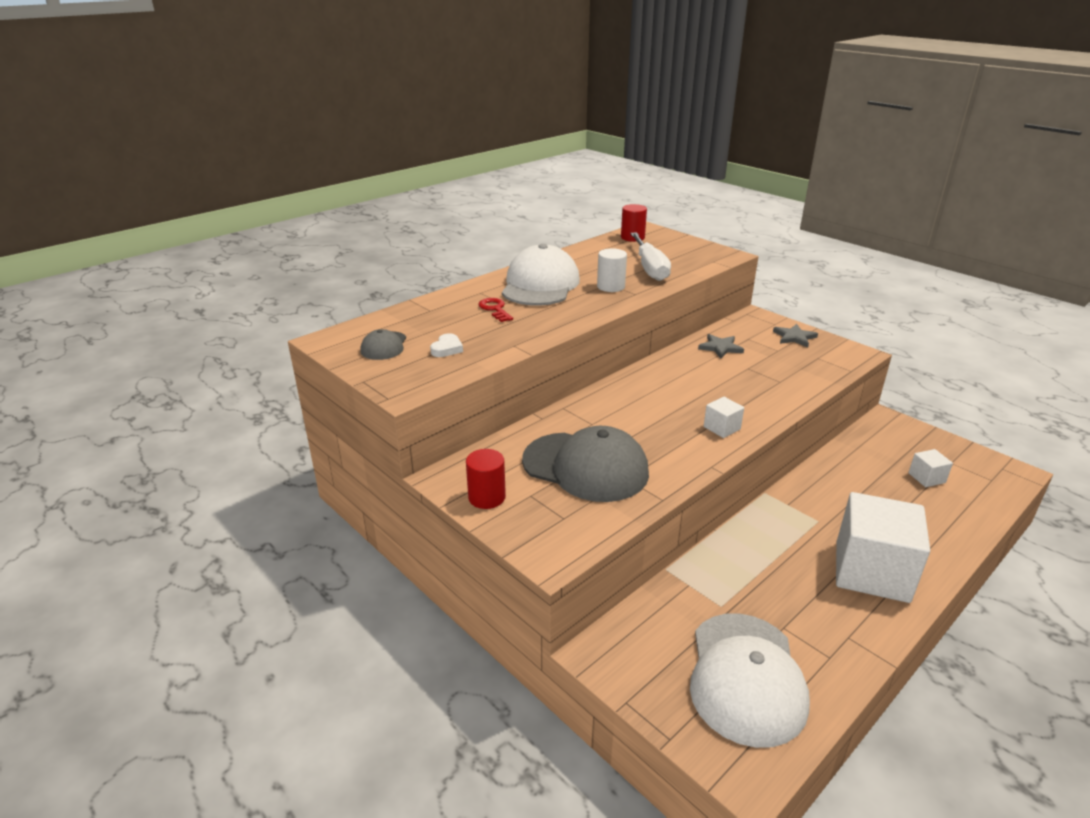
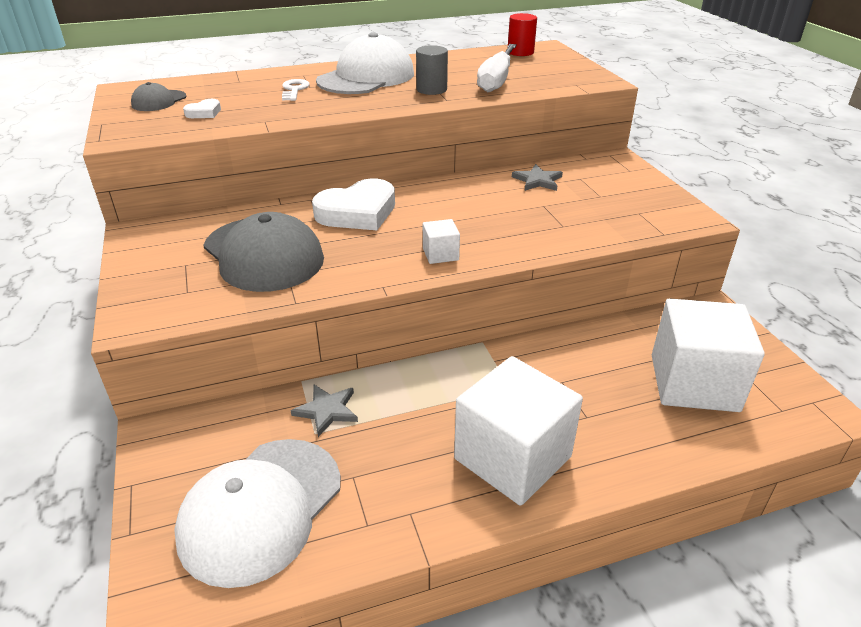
camera: 25 degrees right, 5 degrees up
red cylinder [466,449,506,509] -> none
red key [479,298,513,322] -> white key [282,79,310,101]
white cylinder [597,248,627,292] -> grey cylinder [416,45,448,95]
grey star [773,324,818,347] -> grey star moved to [291,385,358,437]
white cube [908,449,953,487] -> white cube [652,298,765,412], size x2.34
none -> white heart [312,178,395,230]

